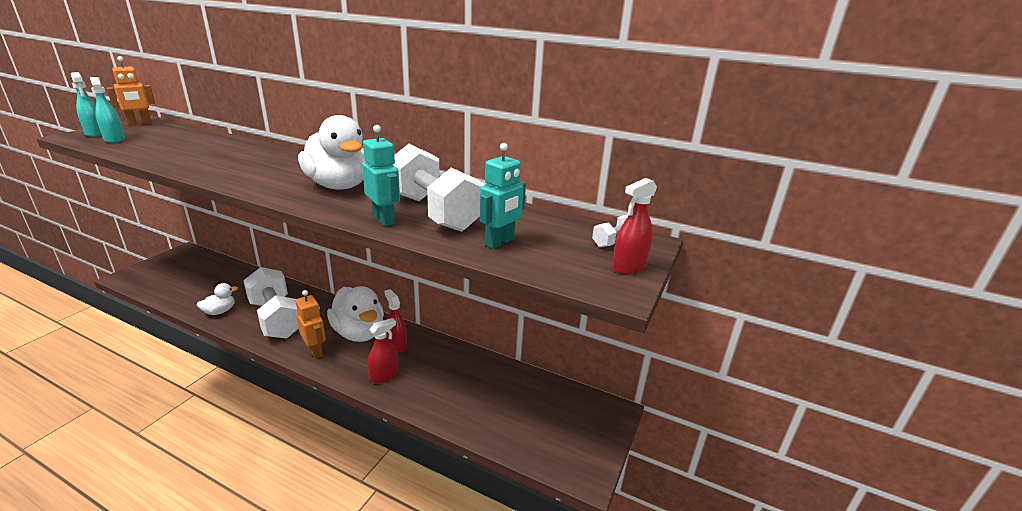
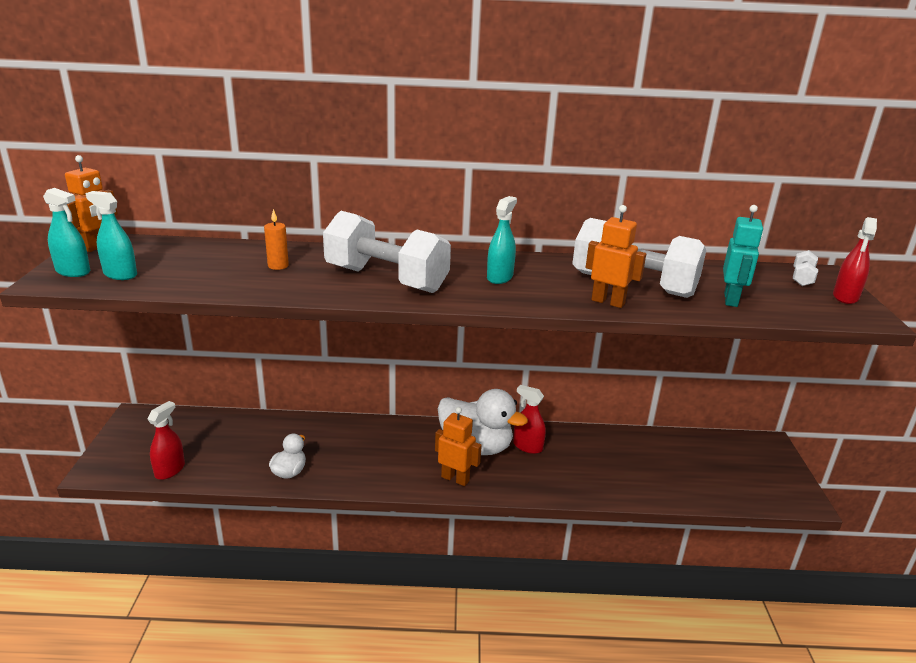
camera: 25 degrees left, 0 degrees up
white dumbbell [243,267,299,339] -> white dumbbell moved to [323,211,451,293]
white duck [298,115,366,190] -> turquoise spray bottle [487,196,517,284]
turquoise robot [362,125,400,226] -> orange robot [586,205,646,308]
red spray bottle [368,318,398,383] -> red spray bottle moved to [148,401,185,480]
none -> orange candle [264,209,289,270]

